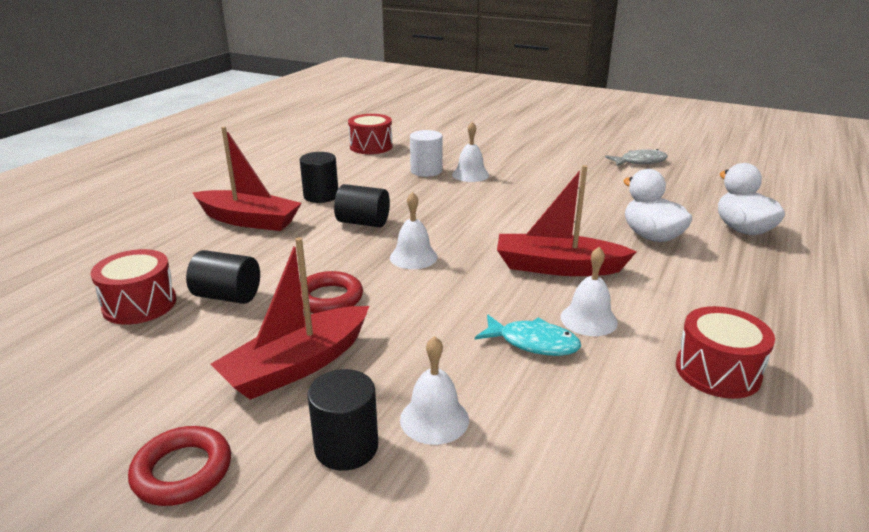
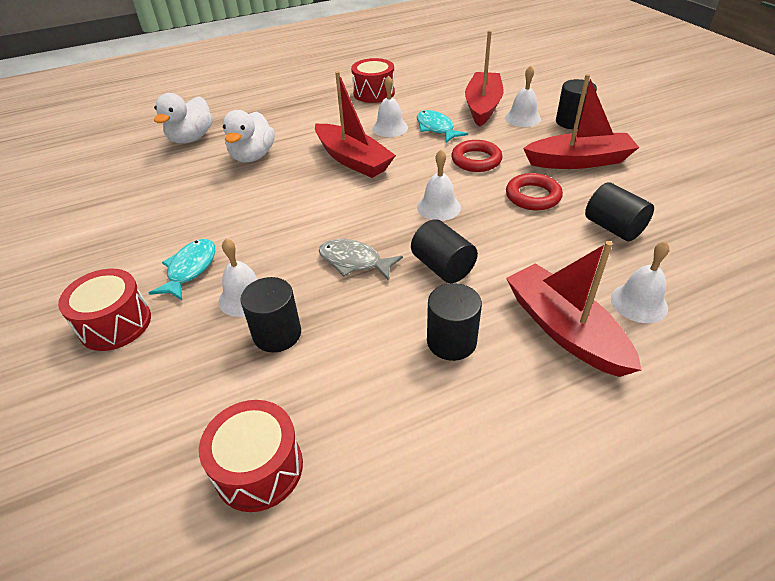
camera: 140 degrees left, 15 degrees up
red drum [91,249,177,325] -> red drum moved to [58,269,151,351]
red ring [128,426,231,506] -> red ring moved to [451,140,503,172]
white cylinder [410,130,443,177] -> black cylinder [240,277,301,352]
grey fish [605,149,668,166] -> grey fish moved to [319,239,403,281]
none -> turquoise fish [149,239,216,300]
none -> red boat [465,30,503,127]
none -> white bell [611,241,669,323]

